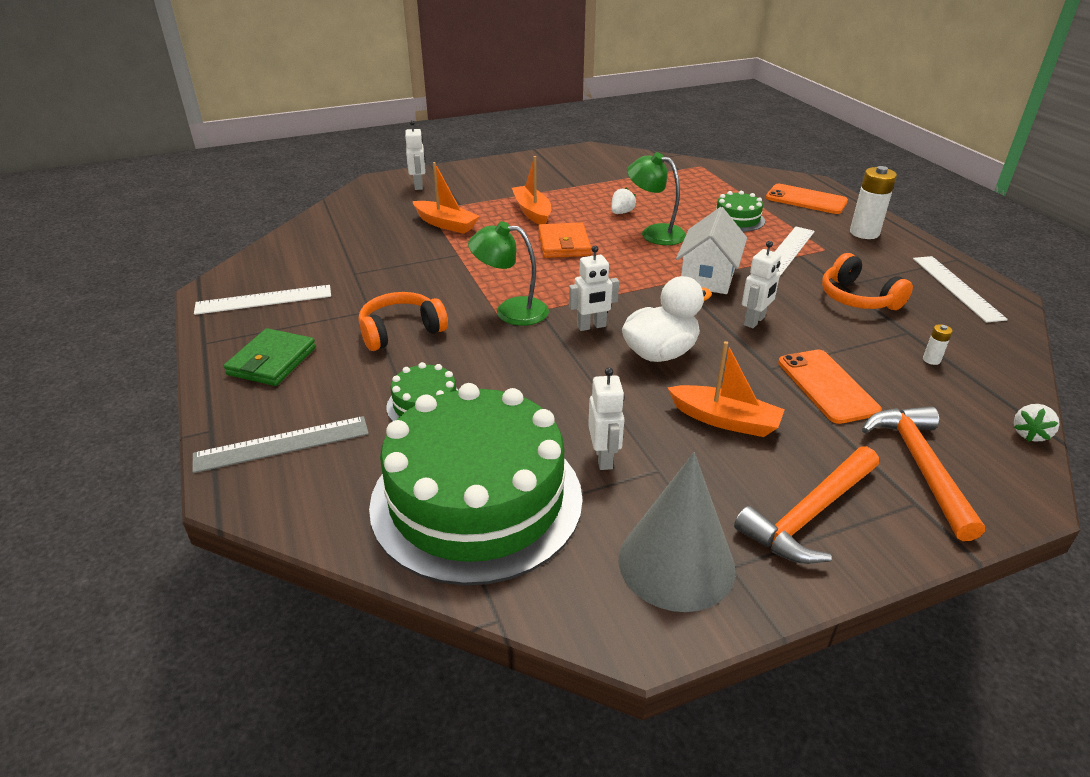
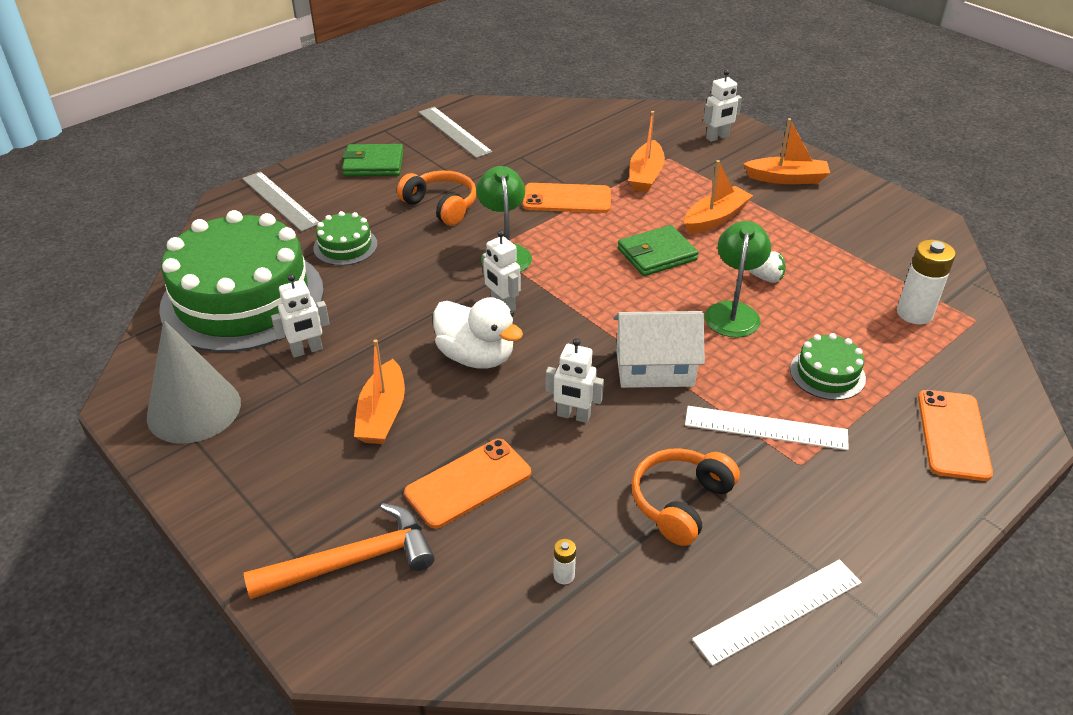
camera: 70 degrees right, 5 degrees up
white ruler [194,285,331,315] -> grey ruler [419,107,493,158]
orange wallet [538,222,591,258] -> green wallet [618,225,699,276]
orange hammer [734,446,879,564] -> none
white battery [850,166,897,239] -> white battery moved to [897,240,956,324]
white strawberry [1014,404,1060,442] -> none
none -> orange phone [523,183,611,213]
none -> orange boat [743,118,830,184]

